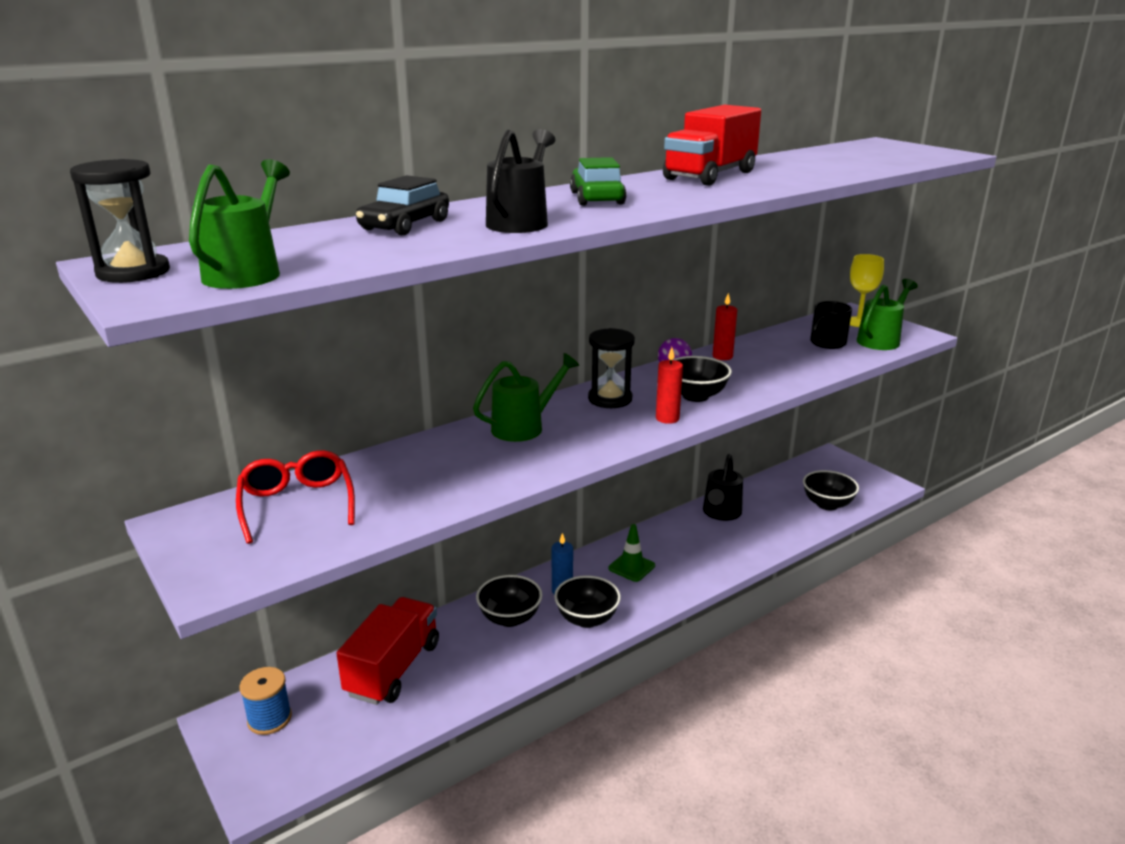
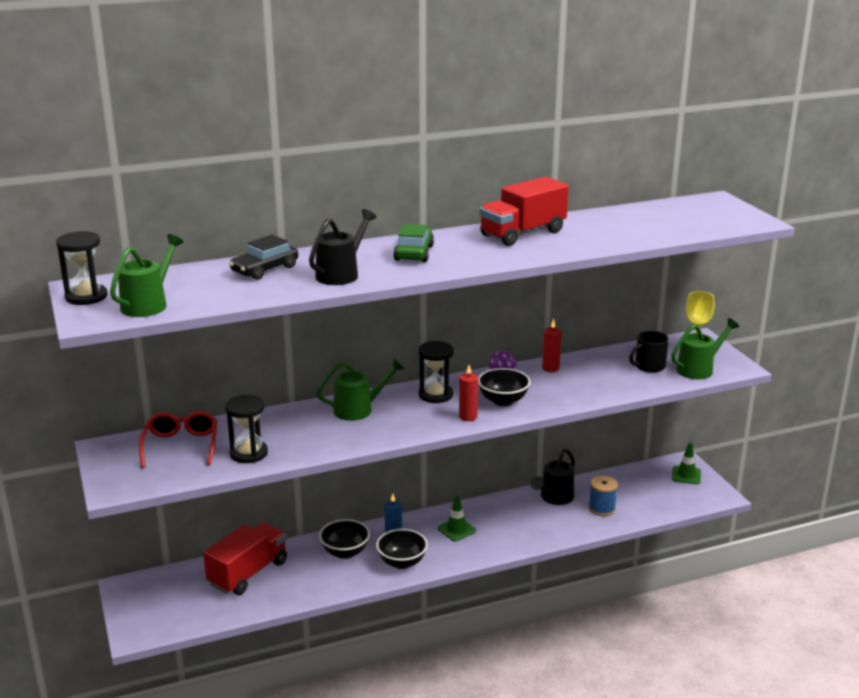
camera: 15 degrees right, 0 degrees up
blue spool [240,667,292,735] -> blue spool moved to [589,476,618,516]
black bowl [803,470,859,511] -> none
none -> black hourglass [225,395,268,463]
none -> green traffic cone [672,442,701,484]

